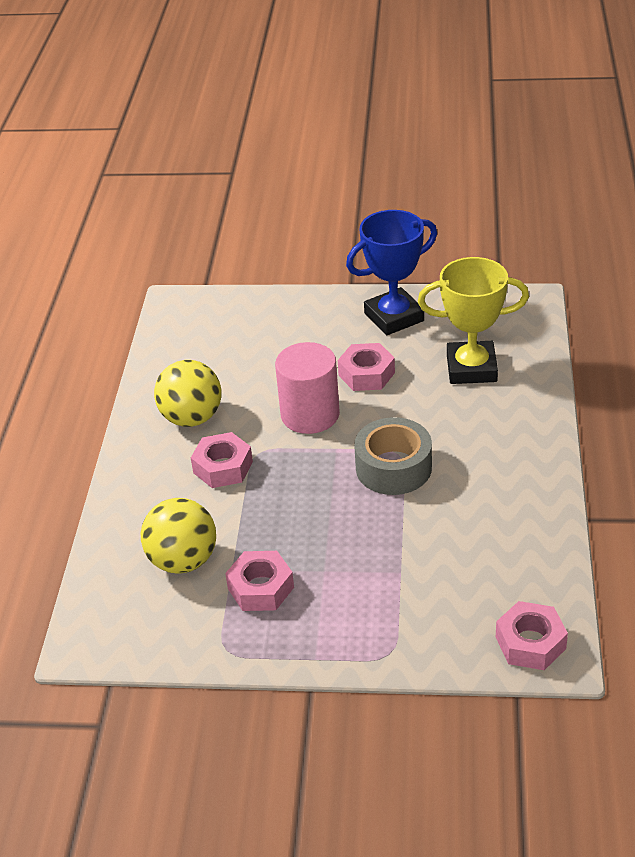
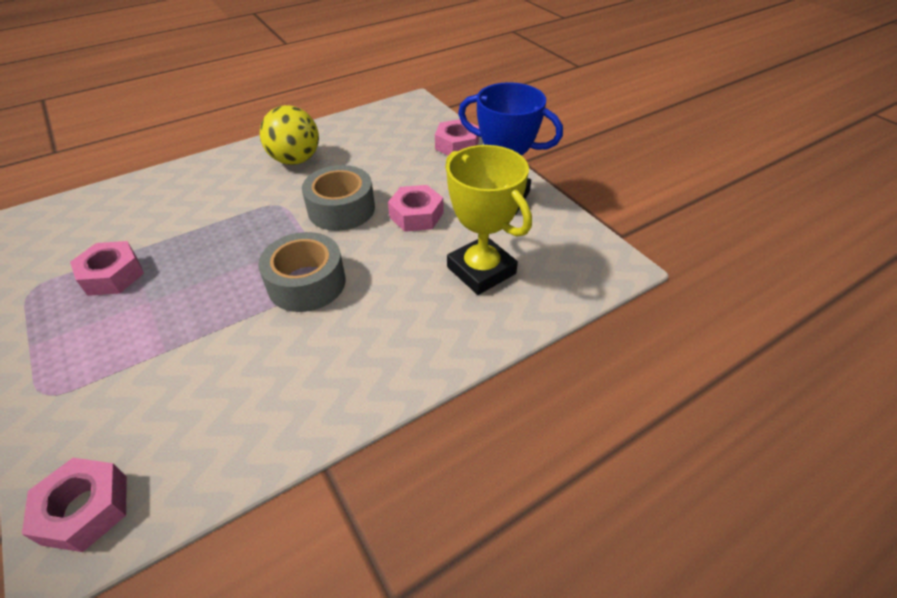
camera: 50 degrees right, 5 degrees up
yellow ball [141,498,216,574] -> none
pink nut [191,432,253,488] -> pink nut moved to [435,119,479,155]
pink cylinder [275,342,340,434] -> grey tape [302,165,375,231]

